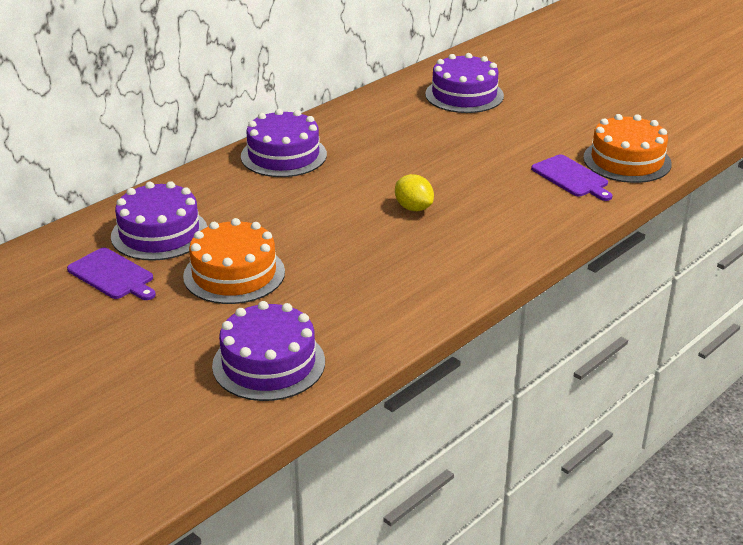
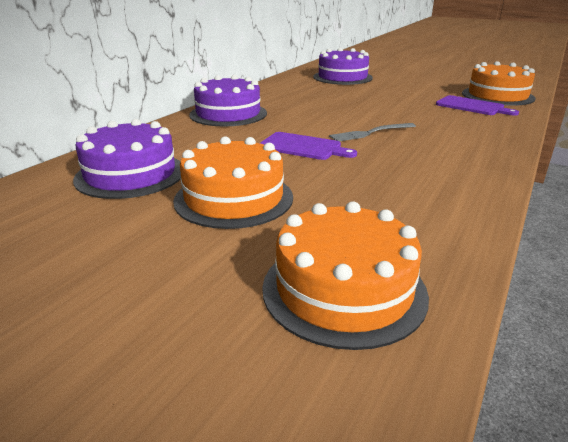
camera: 15 degrees left, 5 degrees down
purple cutting board [67,248,156,300] -> purple cutting board moved to [260,132,357,160]
purple cake [212,301,325,401] -> orange cake [262,201,429,350]
yellow lemon [395,174,434,211] -> grey fork [329,123,416,141]

